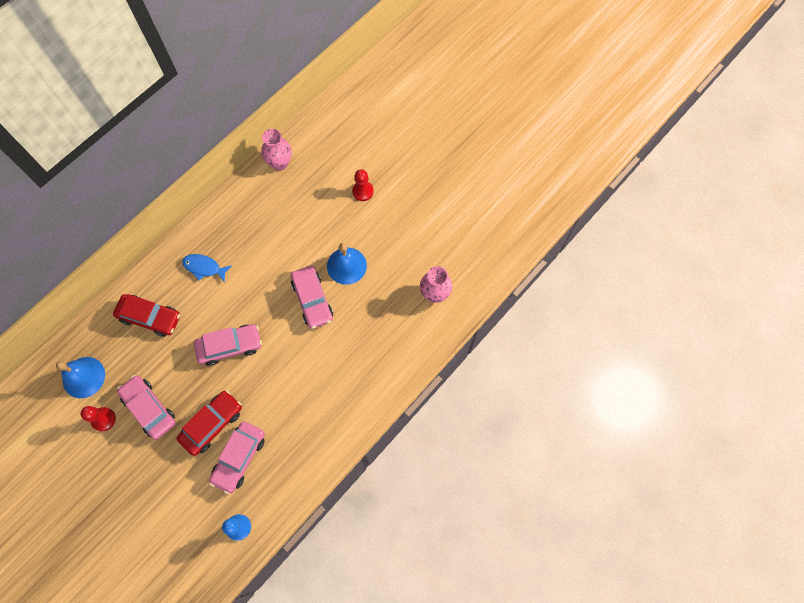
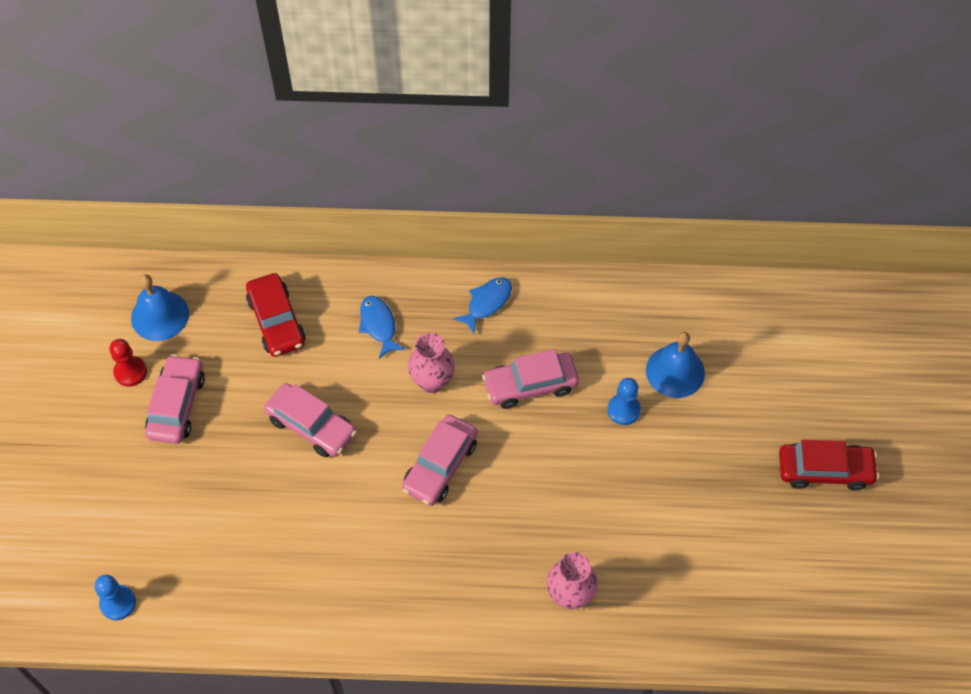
camera: 50 degrees right, 10 degrees down
red car [177,390,242,456] -> red car moved to [779,440,879,491]
pink car [209,421,265,494] -> pink car moved to [482,349,579,409]
pink vase [261,129,292,170] -> pink vase moved to [408,333,455,393]
blue bell [327,243,367,285] -> blue bell moved to [646,332,705,398]
red pawn [352,169,374,201] -> blue pawn [607,378,641,425]
none -> blue fish [453,277,512,333]

